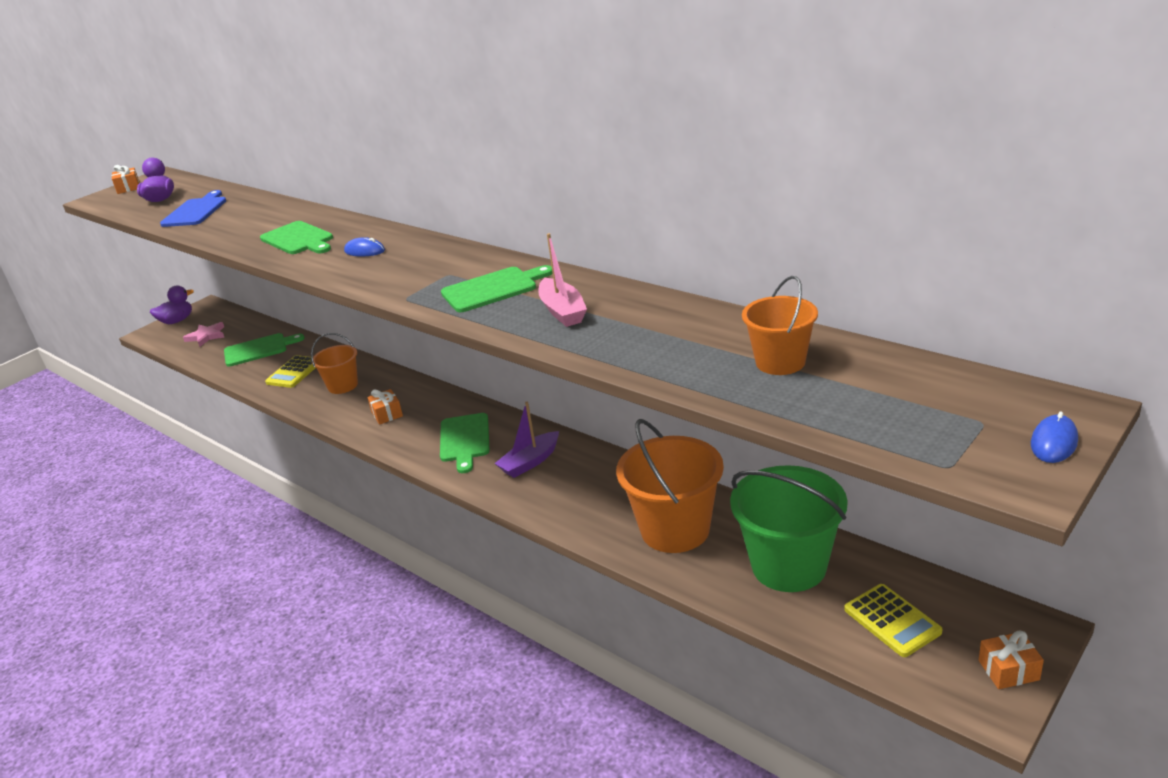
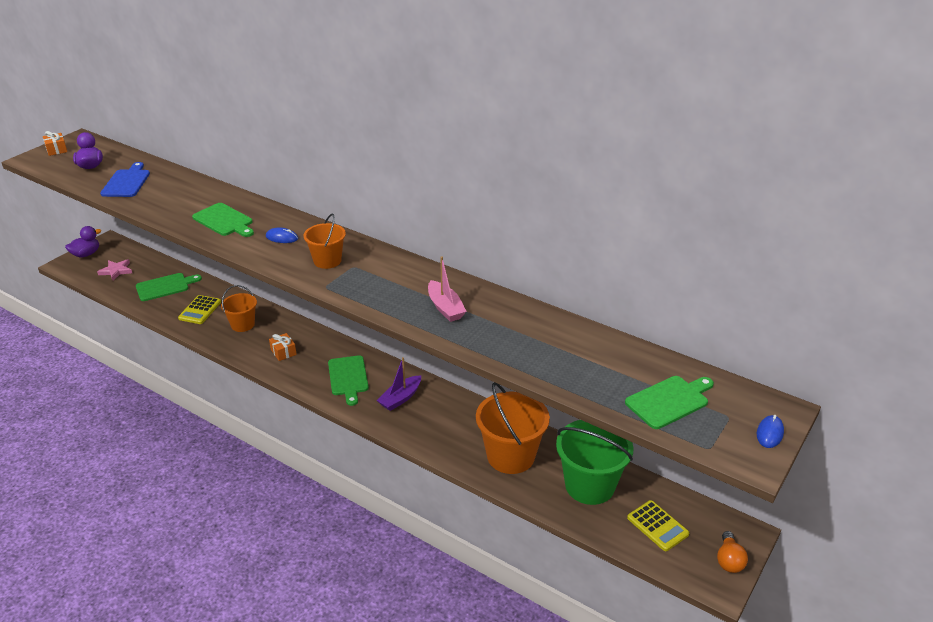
camera: 10 degrees left, 5 degrees up
green cutting board [441,265,553,312] -> green cutting board moved to [625,376,714,429]
orange bucket [742,276,818,375] -> orange bucket moved to [303,214,346,269]
orange gift [979,630,1044,689] -> orange light bulb [717,531,748,573]

